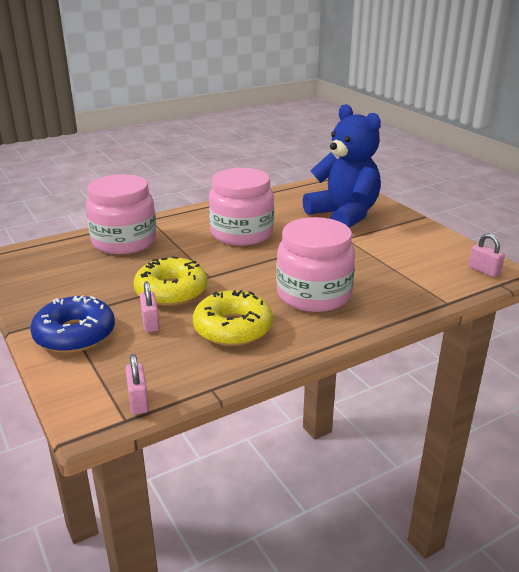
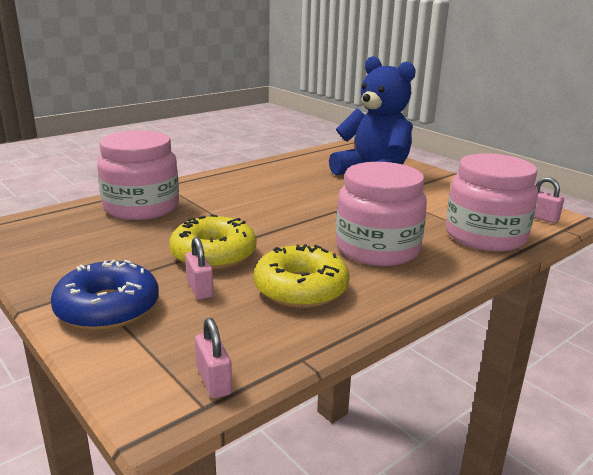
camera: 10 degrees left, 5 degrees down
pink jar [209,168,274,246] -> pink jar moved to [446,153,538,252]

